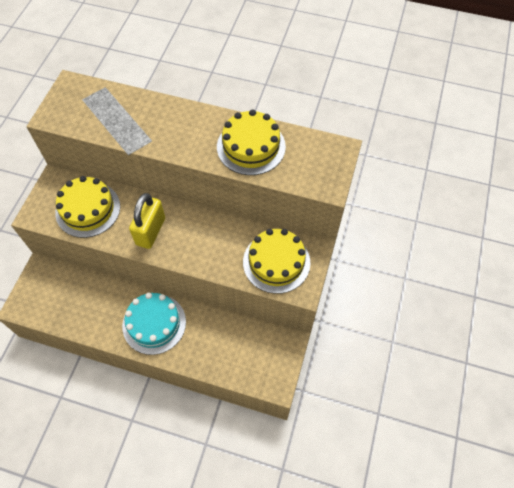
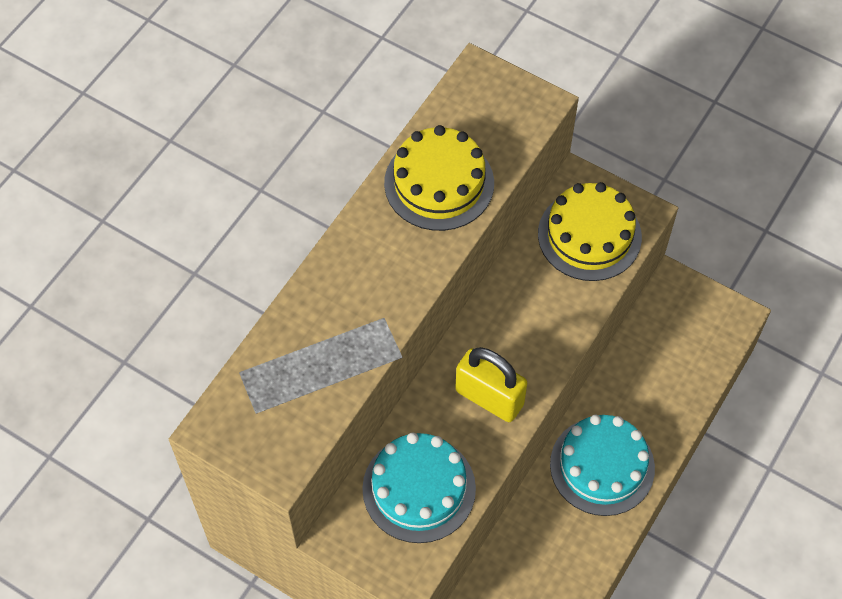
camera: 75 degrees left, 0 degrees up
yellow cake [55,176,120,238] -> turquoise cake [362,433,476,543]

